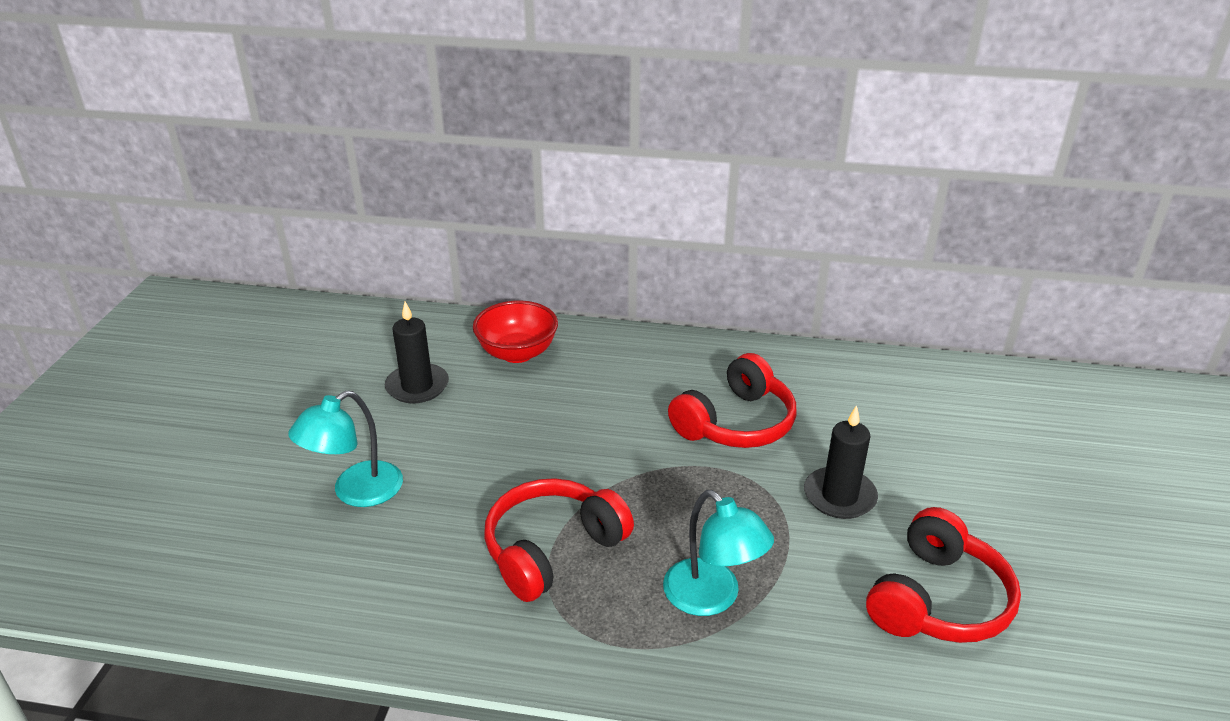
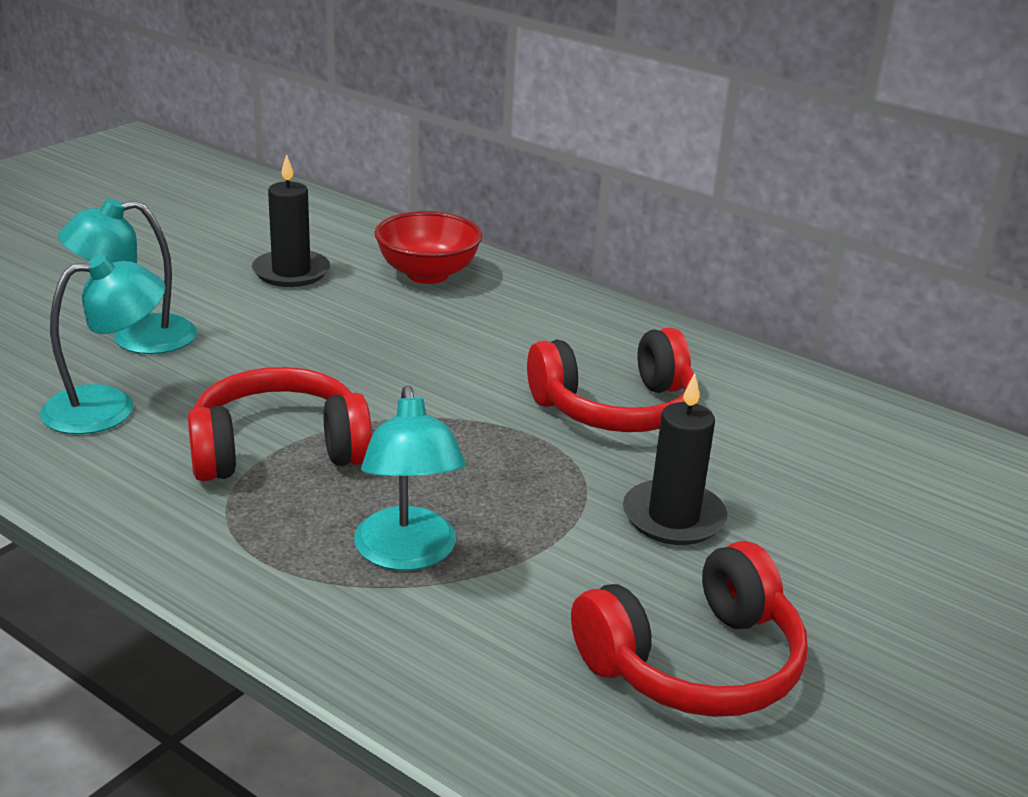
camera: 25 degrees right, 5 degrees down
none -> turquoise lamp [40,255,166,434]

